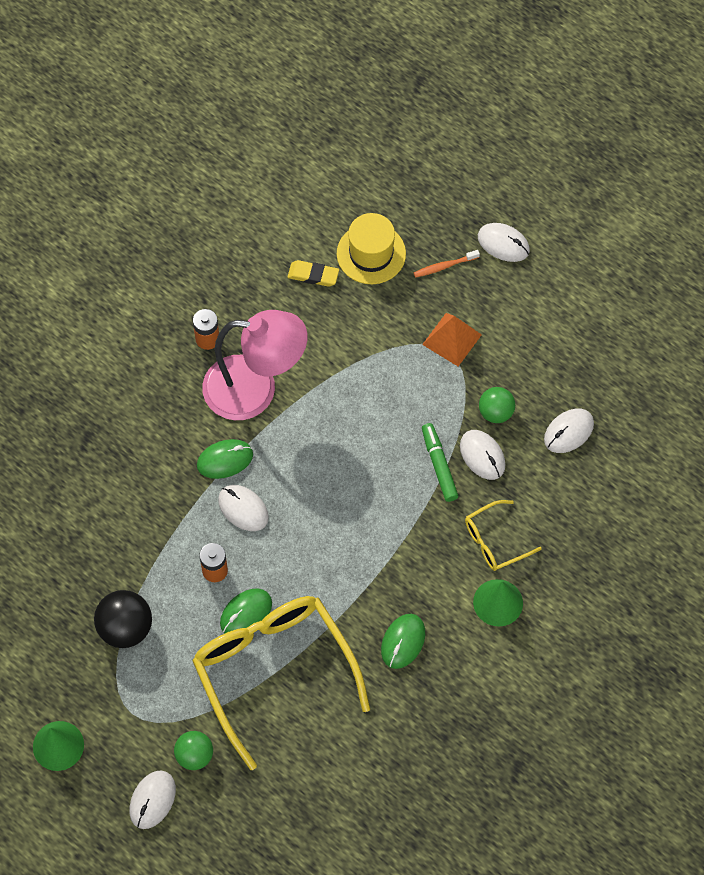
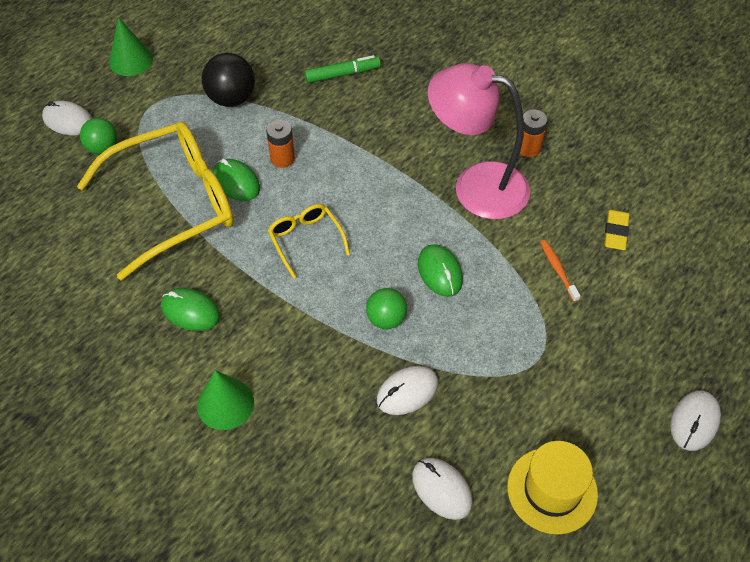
camera: 90 degrees right, 10 degrees down
green mouse [197,439,253,479] -> green mouse moved to [418,244,463,297]
pink lamp [202,310,307,420] -> pink lamp turned 105 degrees clockwise [428,63,530,219]
white mouse [218,485,269,531] -> none
yellow hat [337,213,406,284] -> yellow hat moved to [507,441,598,534]
orange toothbrush [414,250,480,278] -> orange toothbrush moved to [540,240,581,302]
orange pyramid [422,313,482,366] -> none
green marker [422,423,459,502] -> green marker moved to [304,55,381,83]
yellow glasses [465,500,542,571] -> yellow glasses moved to [268,204,350,279]
green ball [479,387,515,423] -> green ball moved to [366,288,407,329]

